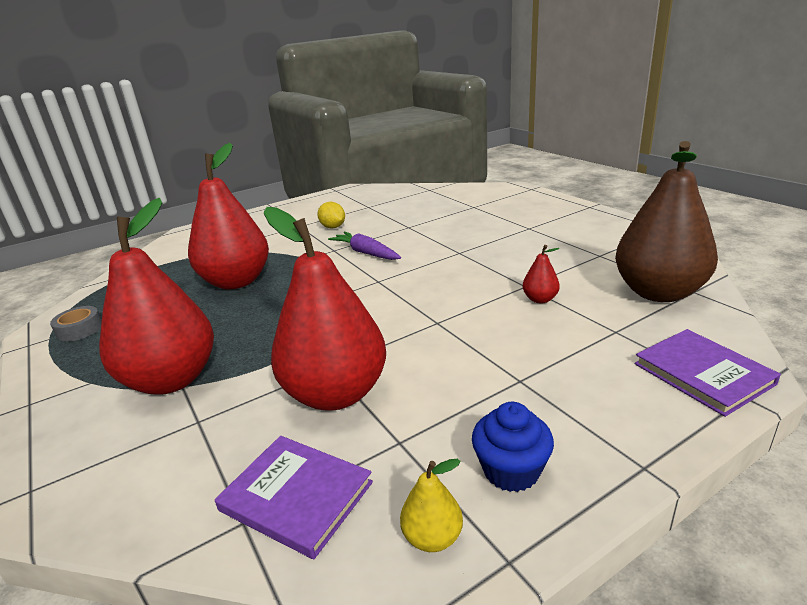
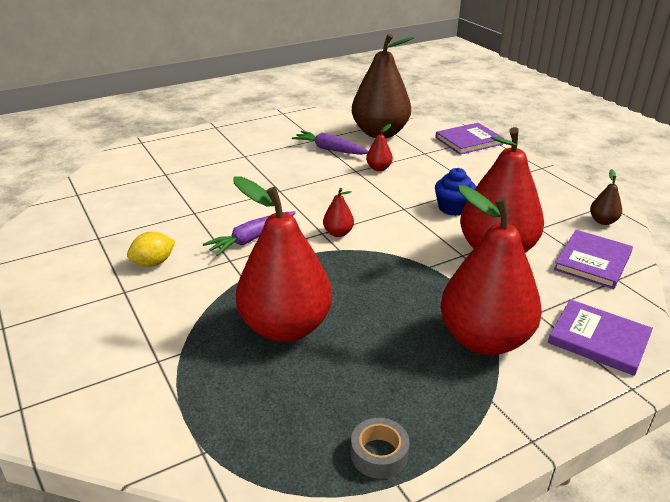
camera: 90 degrees left, 5 degrees up
yellow pear [400,459,463,552] -> brown pear [590,169,622,225]
blue cupcake [472,402,554,492] -> blue cupcake moved to [435,168,476,216]
none -> purple carrot [292,131,368,155]
none -> red pear [323,188,354,237]
none -> purple book [548,299,653,376]

